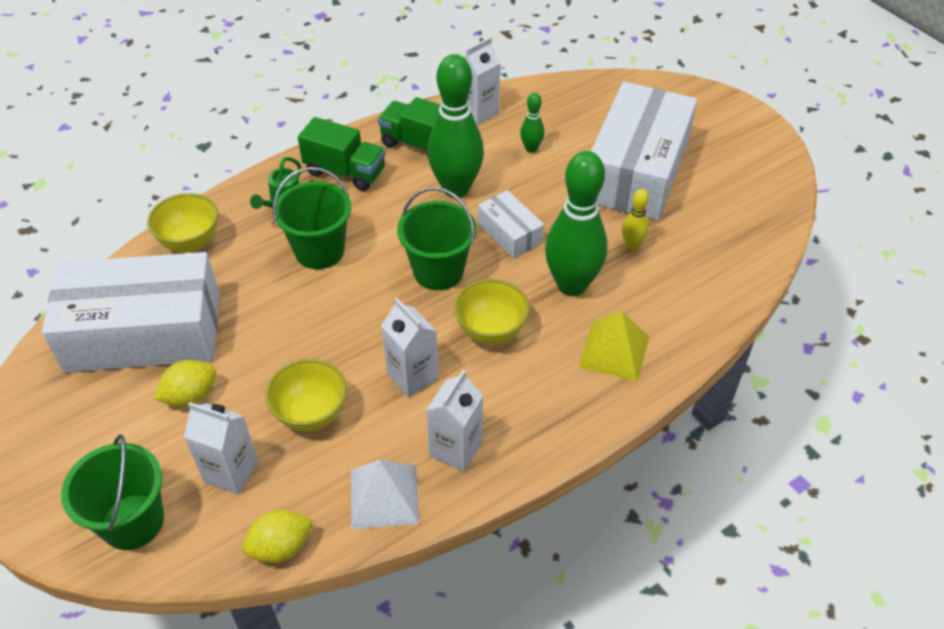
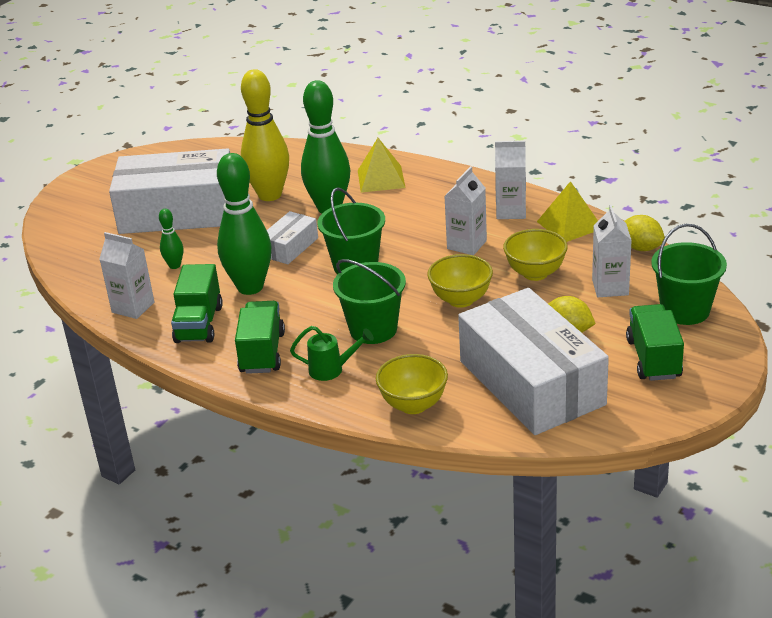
camera: 110 degrees left, 15 degrees down
white pyramid [351,460,419,529] -> yellow pyramid [537,181,598,242]
yellow bowl [454,279,529,345] -> yellow bowl moved to [427,254,493,308]
yellow bowling pin [622,189,649,250] -> yellow bowling pin [241,69,289,201], size x2.22
none -> green truck [626,304,684,381]

